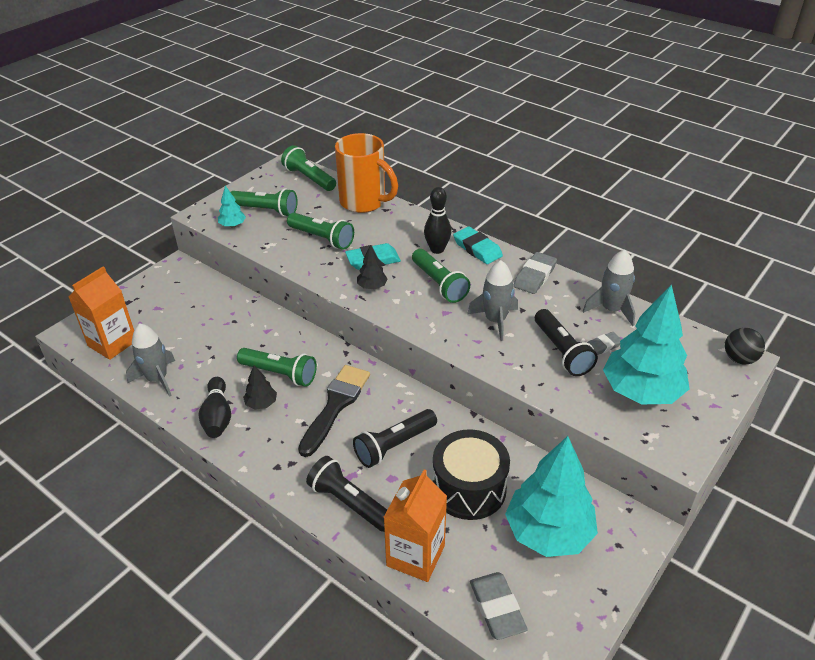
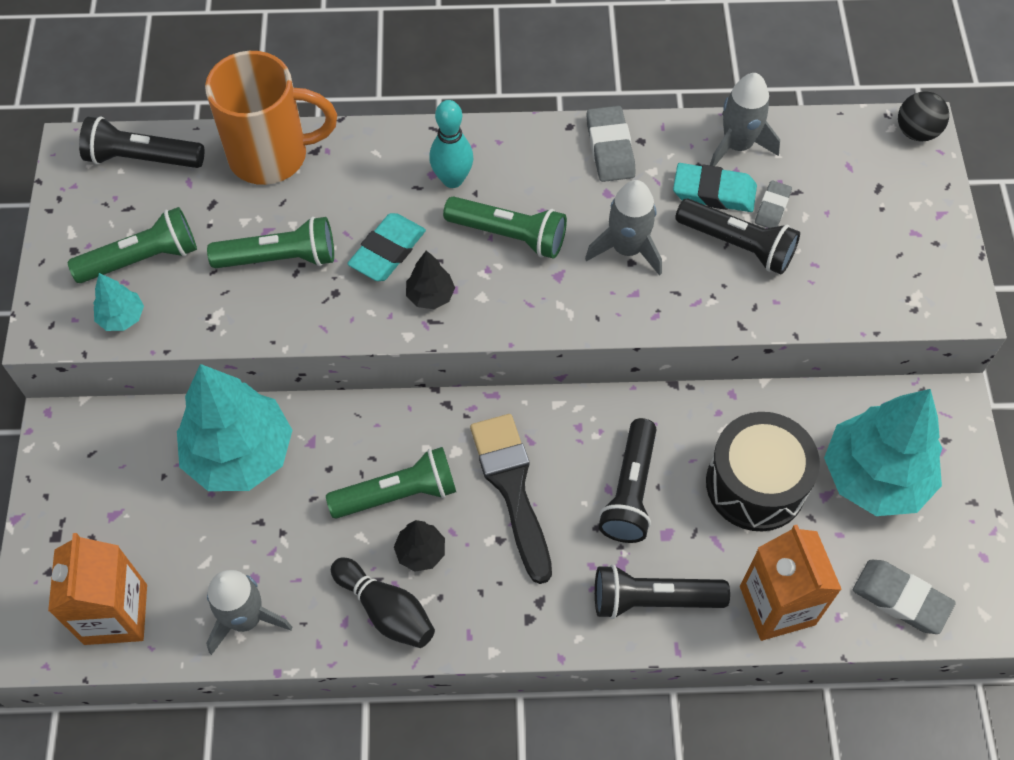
camera: 40 degrees left, 20 degrees up
green flashlight [281,145,336,191] -> black flashlight [79,117,204,168]
black bowling pin [424,187,451,254] -> turquoise bowling pin [429,100,473,188]
turquoise eraser [453,226,503,264] -> turquoise eraser moved to [673,163,757,212]
turquoise tree [603,284,690,404] -> turquoise tree moved to [177,364,292,491]

